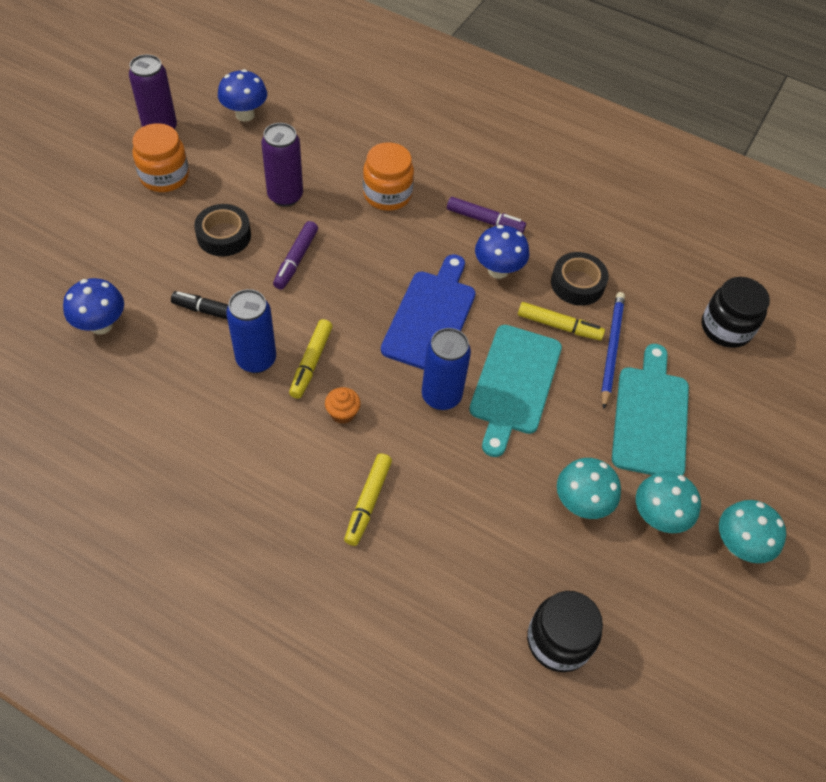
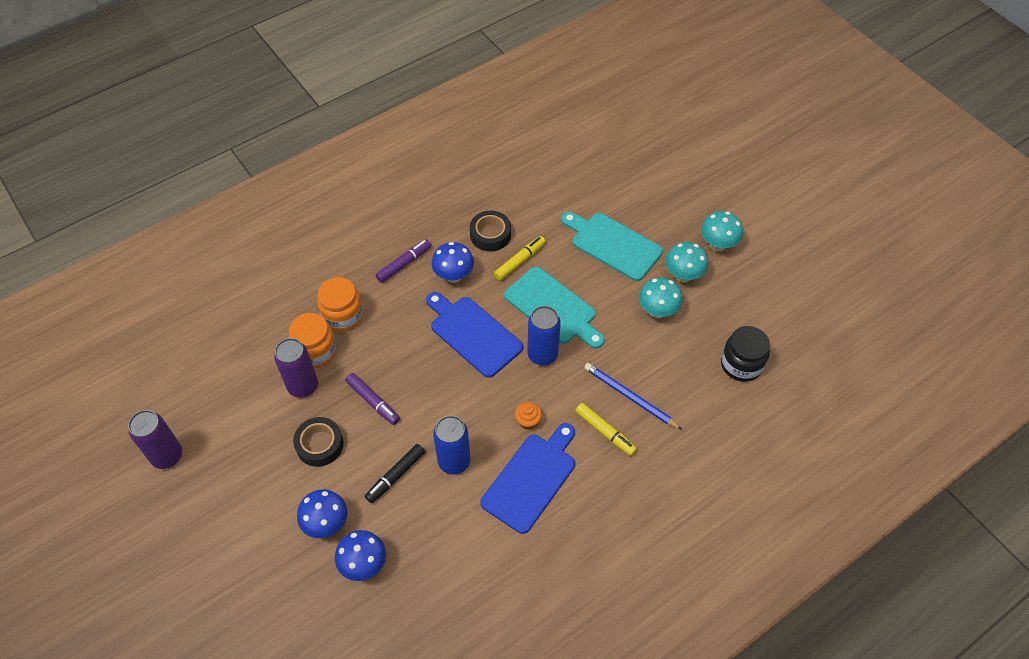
camera: 60 degrees left, 0 degrees up
orange jar [133,123,189,192] -> orange jar moved to [289,313,337,368]
blue mushroom [218,69,267,122] -> blue mushroom moved to [297,489,347,538]
yellow marker [289,319,333,399] -> none
blue pencil [601,292,625,409] -> blue pencil moved to [584,363,683,430]
black jar [702,277,770,348] -> none
none -> blue cutting board [480,423,575,534]

